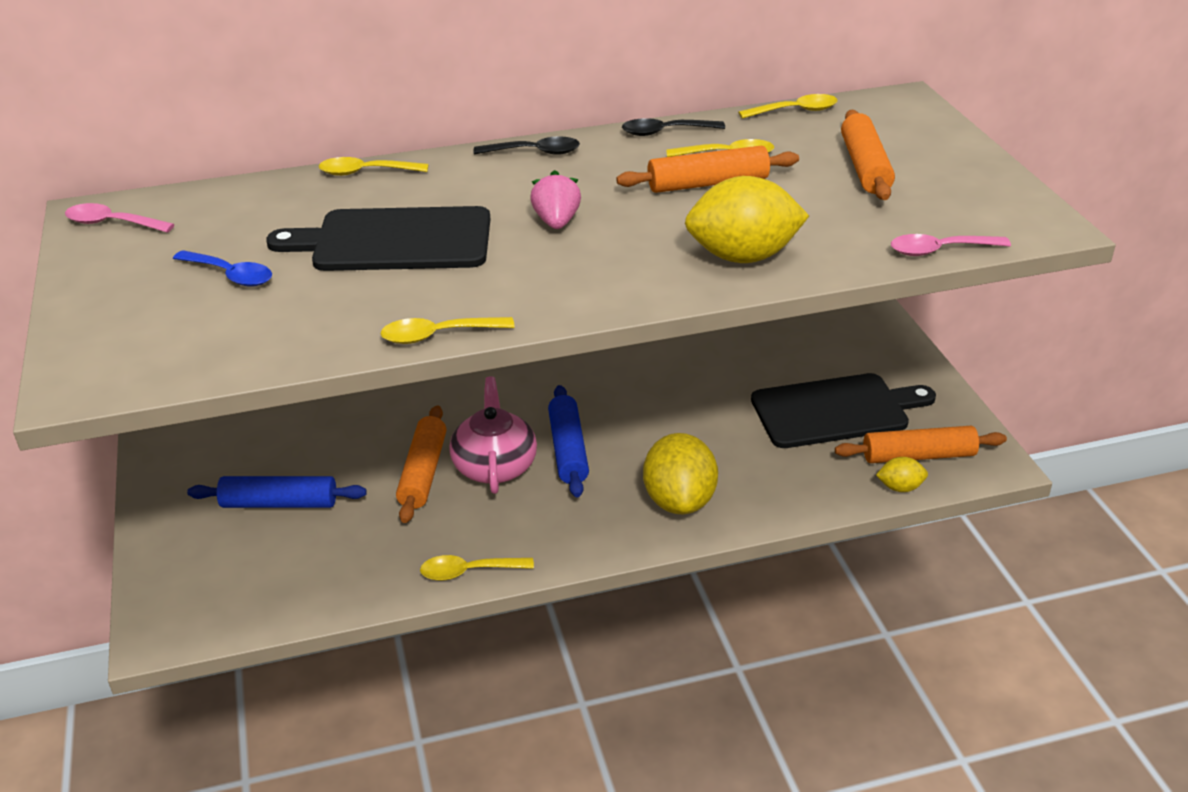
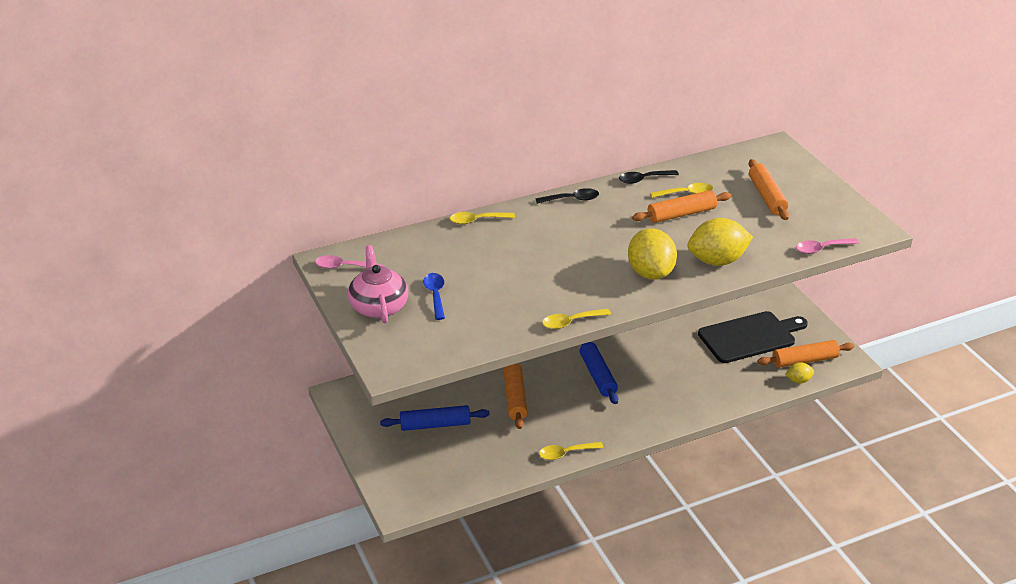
camera: 10 degrees left, 0 degrees up
blue spoon [173,250,272,287] -> blue spoon turned 120 degrees counterclockwise [423,273,445,320]
black cutting board [266,206,491,271] -> none
pink teapot [449,376,537,494] -> pink teapot moved to [348,245,409,323]
pink strawberry [530,170,581,229] -> none
yellow lemon [643,433,718,514] -> yellow lemon moved to [628,228,677,280]
yellow spoon [738,94,838,119] -> none

